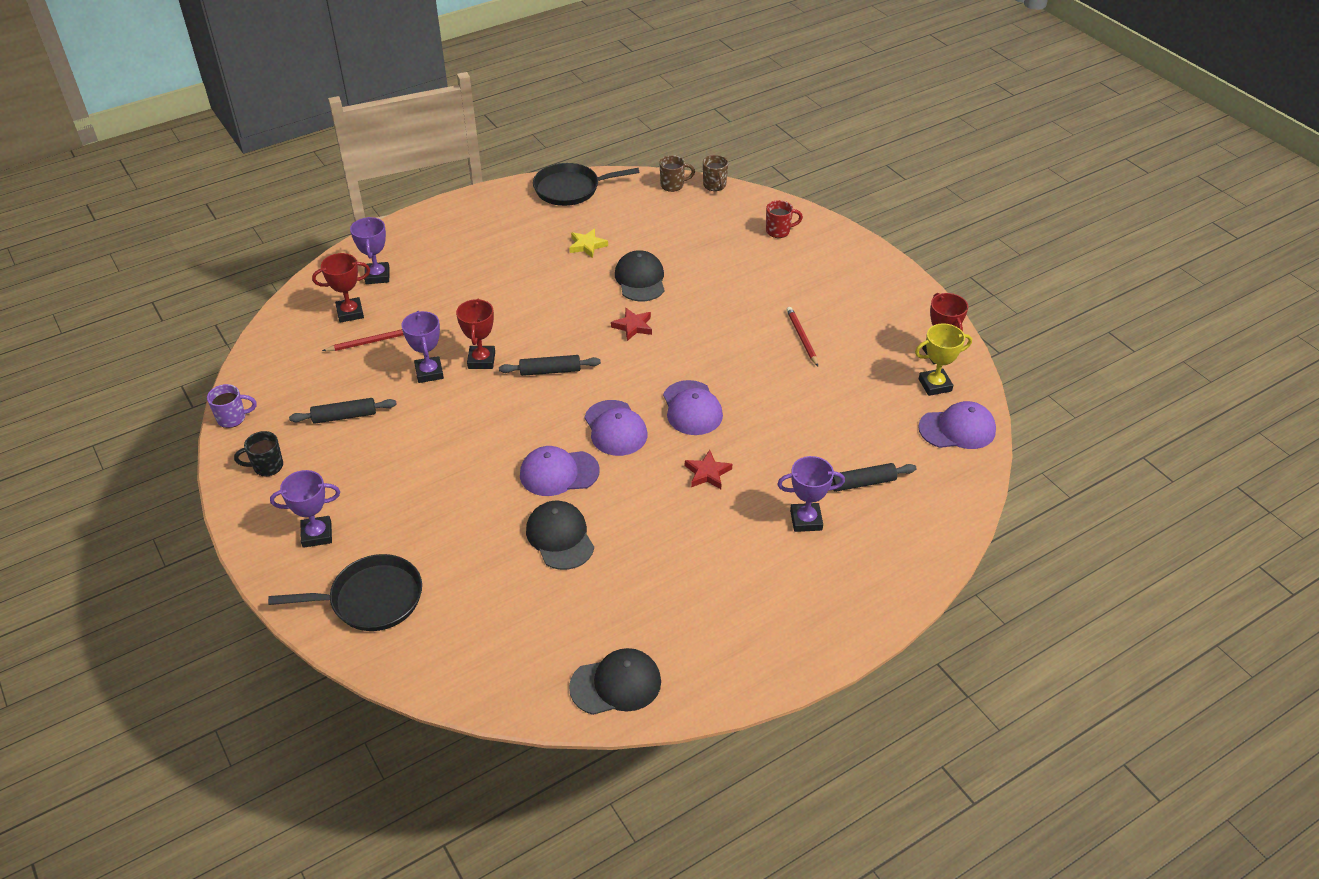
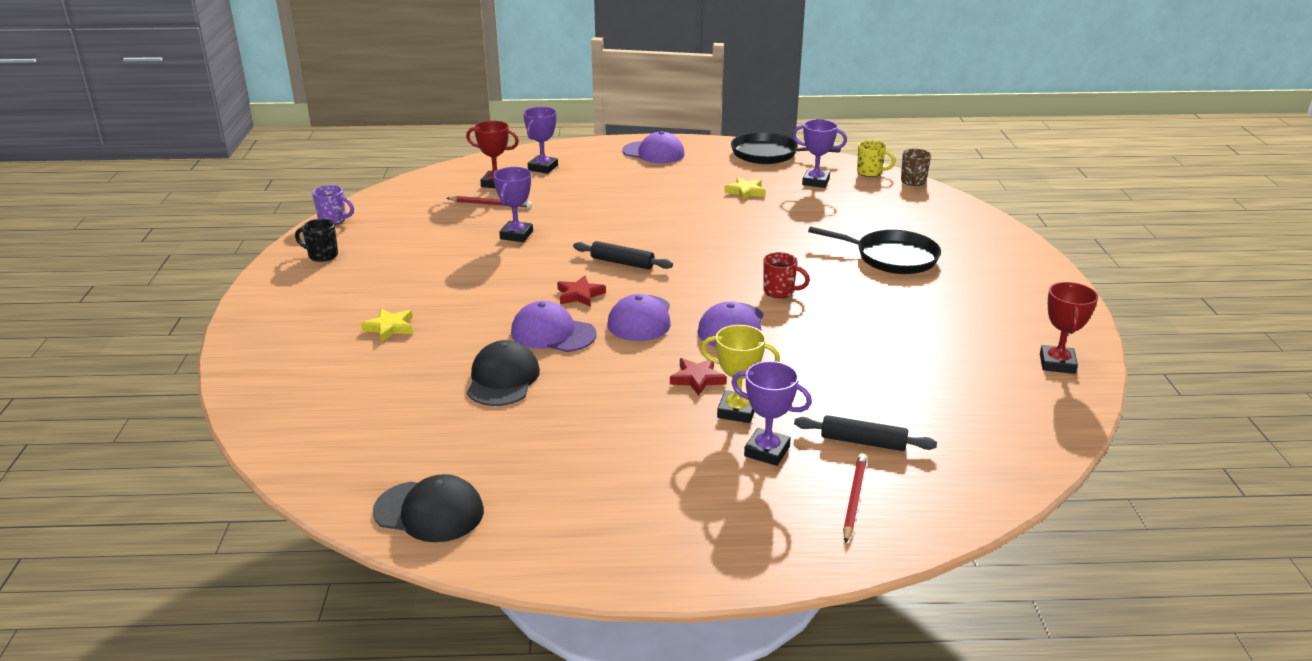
camera: 30 degrees right, 15 degrees down
black pan [268,554,422,631] -> black pan moved to [808,226,941,274]
purple trophy [270,470,340,548] -> purple trophy moved to [792,119,847,188]
black rolling pin [289,398,397,424] -> none
red trophy [456,298,495,369] -> none
red star [611,308,652,341] -> red star moved to [557,275,606,307]
black cap [615,250,665,301] -> none
brown mug [659,155,695,192] -> yellow mug [857,140,896,177]
red mug [766,200,803,238] -> red mug moved to [763,252,810,298]
red pencil [786,307,818,366] -> red pencil moved to [843,453,867,543]
yellow trophy [915,323,972,396] -> yellow trophy moved to [701,325,780,423]
purple cap [918,401,996,449] -> purple cap moved to [622,131,685,163]
none -> yellow star [361,308,413,342]

